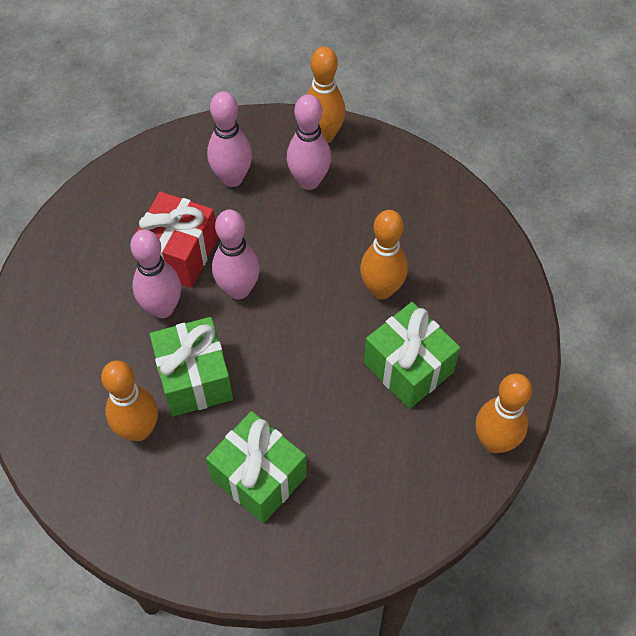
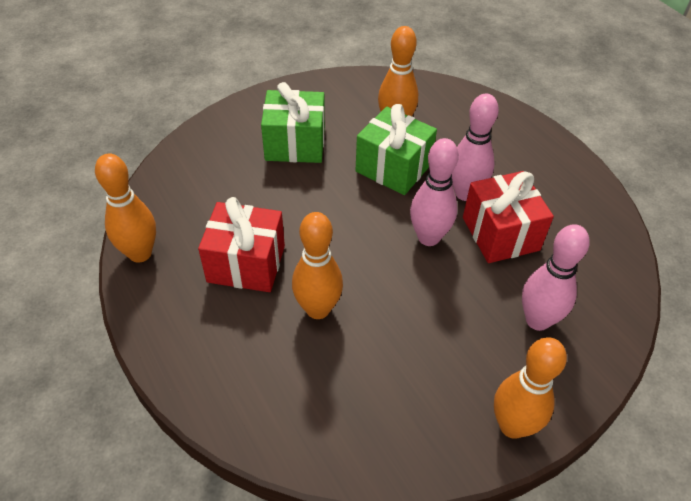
camera: 140 degrees right, 10 degrees down
pink bowling pin [287,94,331,190] -> none
green gift [364,302,460,409] -> red gift [198,197,285,292]

